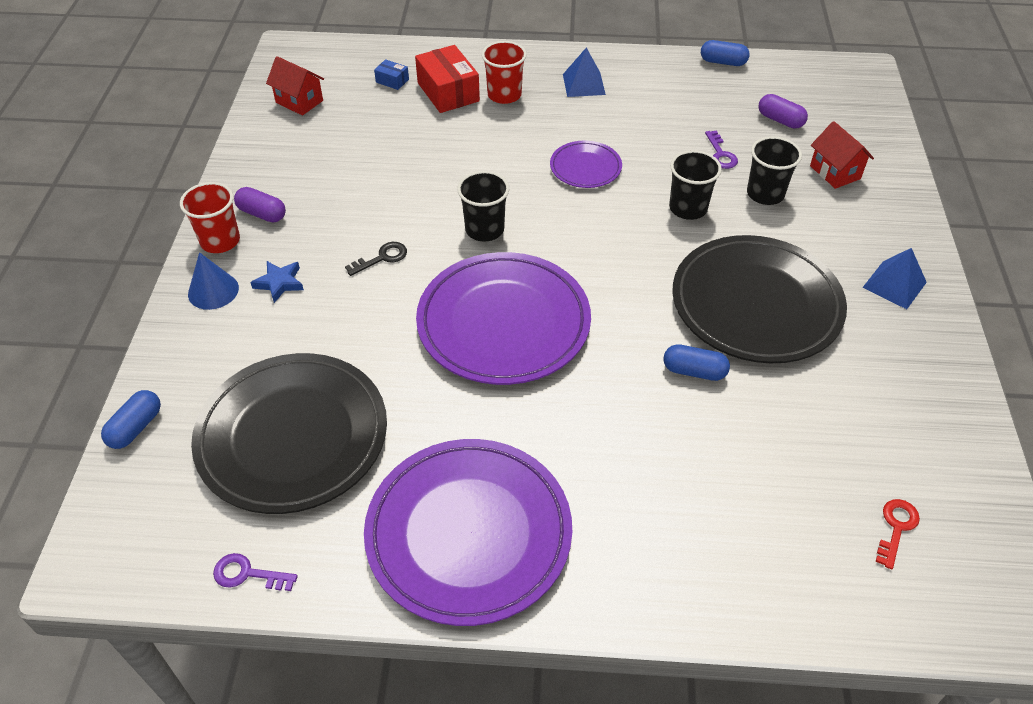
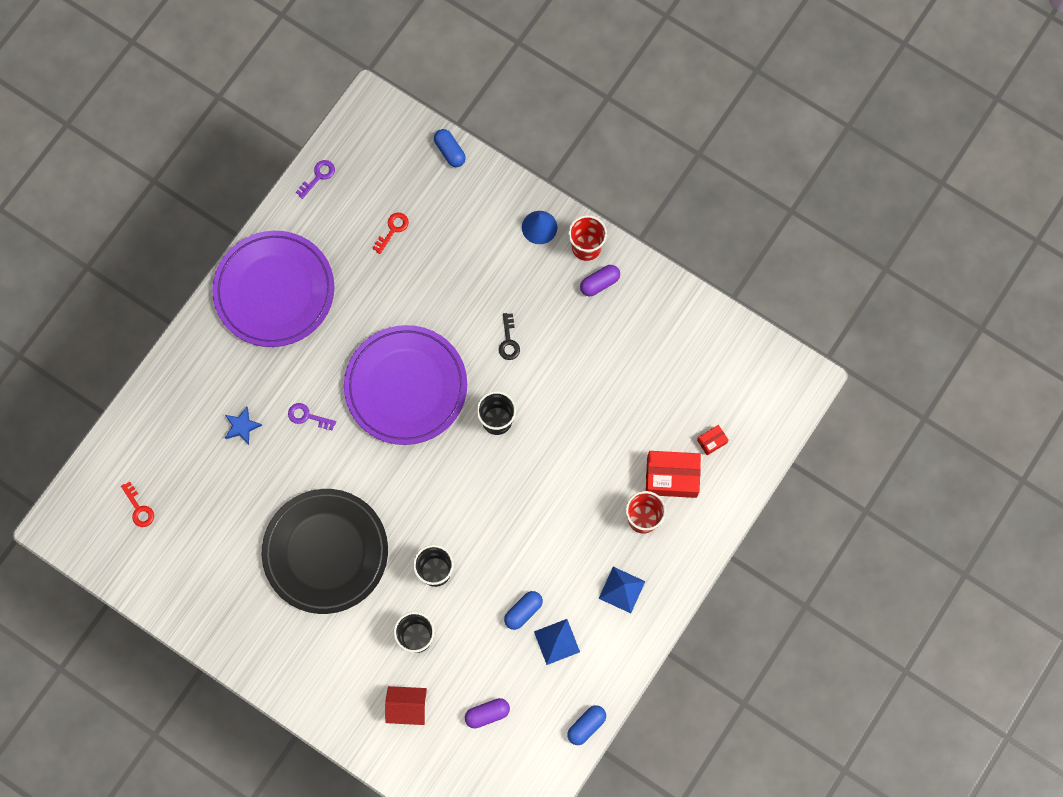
camera: 120 degrees right, 25 degrees up
black plate [191,353,387,514] -> red key [372,213,409,254]
blue star [250,261,304,303] -> blue star moved to [225,407,262,445]
red house [266,56,324,116] -> none
blue box [374,59,409,90] -> red box [697,425,729,455]
purple plate [550,141,622,188] -> none
blue capsule [663,344,730,381] -> blue capsule moved to [504,591,543,630]
purple key [705,130,738,169] -> purple key moved to [288,403,336,430]
blue pyramid [863,248,927,309] -> blue pyramid moved to [534,619,580,665]

